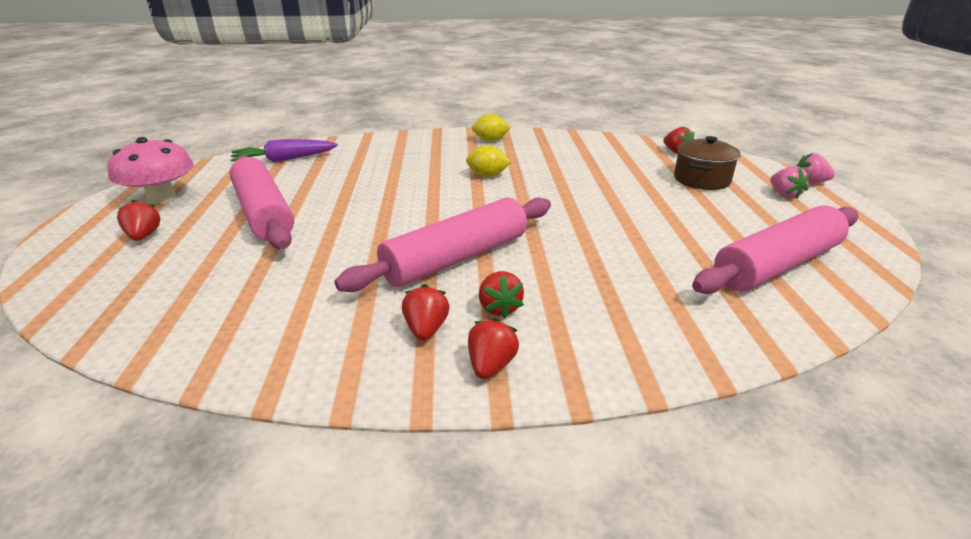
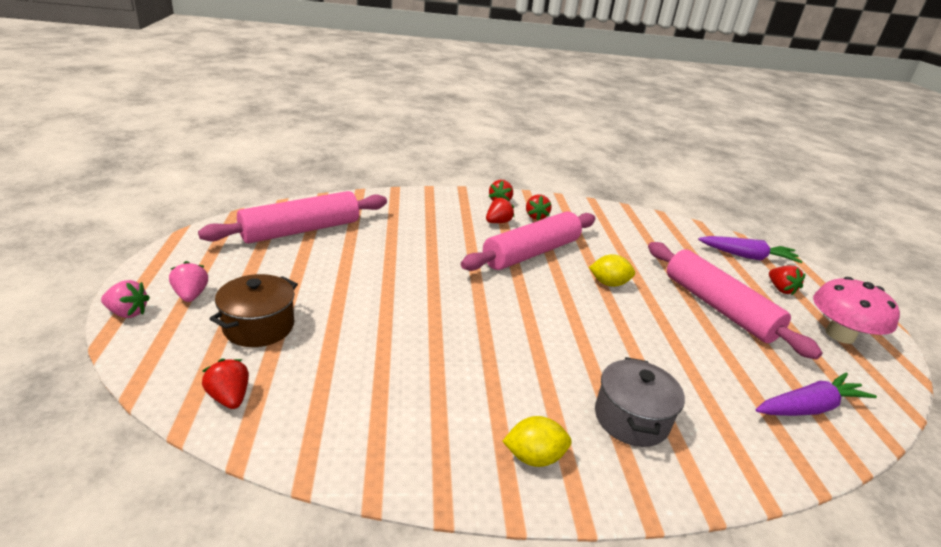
camera: 175 degrees right, 0 degrees up
yellow lemon [466,145,511,177] -> yellow lemon moved to [589,254,635,287]
red strawberry [479,271,524,318] -> red strawberry turned 60 degrees clockwise [486,197,514,223]
none -> grey pot [595,357,685,447]
none -> purple carrot [698,236,803,263]

